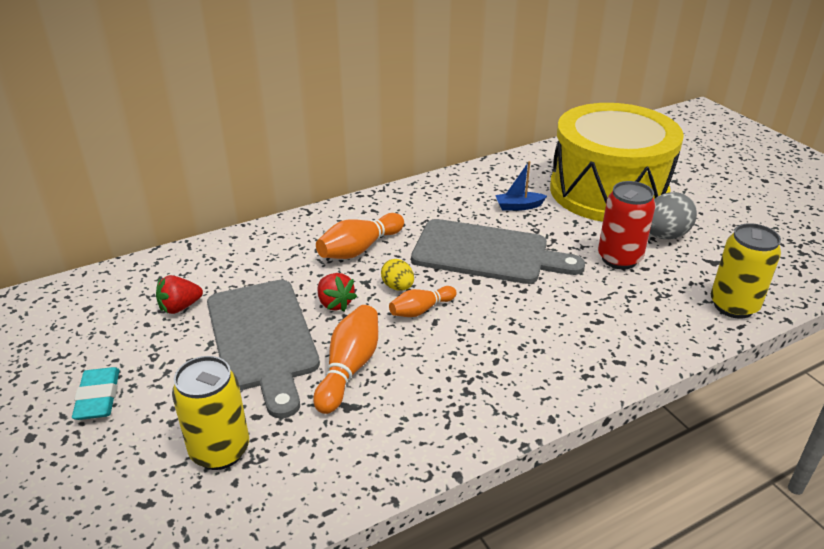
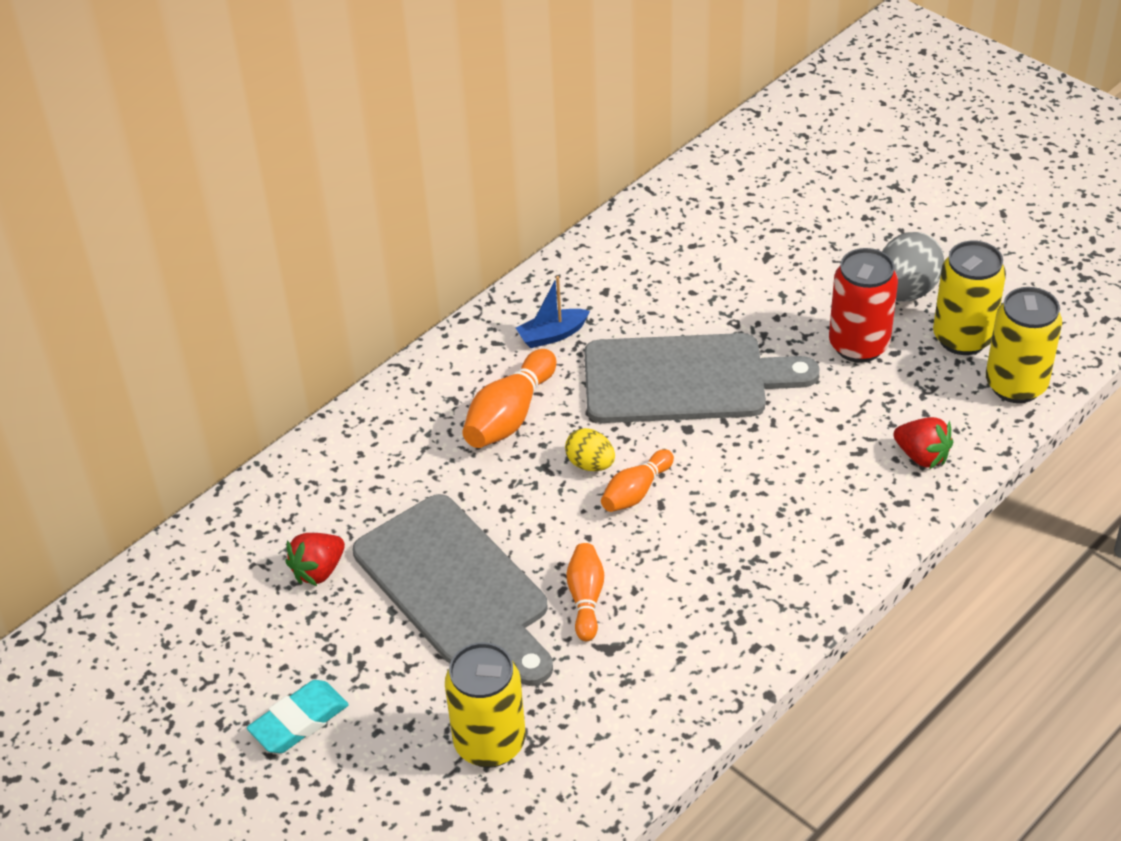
camera: 15 degrees left, 10 degrees up
turquoise eraser [72,367,120,420] -> turquoise eraser turned 75 degrees clockwise [247,680,349,753]
orange bowling pin [313,305,378,414] -> orange bowling pin [566,543,604,641], size x0.65
red strawberry [317,273,357,311] -> red strawberry moved to [893,417,953,469]
blue boat [495,161,547,211] -> blue boat moved to [516,276,590,348]
yellow drum [550,103,684,222] -> none
none -> yellow can [933,241,1006,355]

